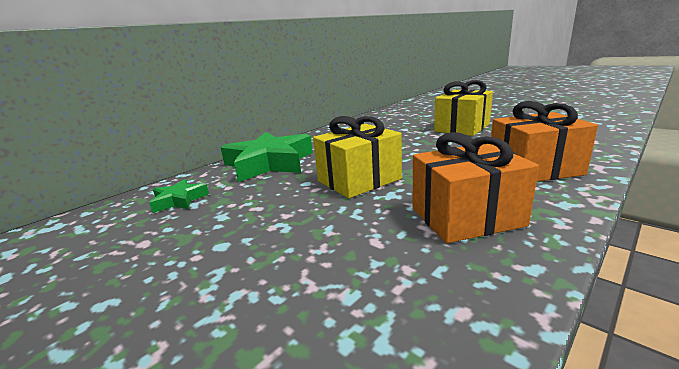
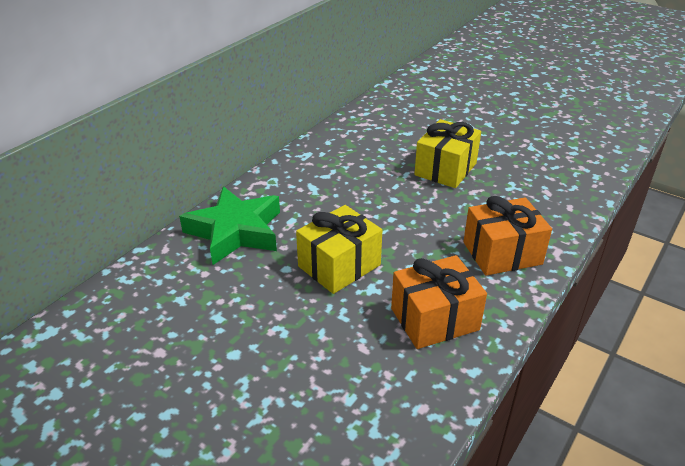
camera: 10 degrees left, 15 degrees up
green star [149,179,209,213] -> none

